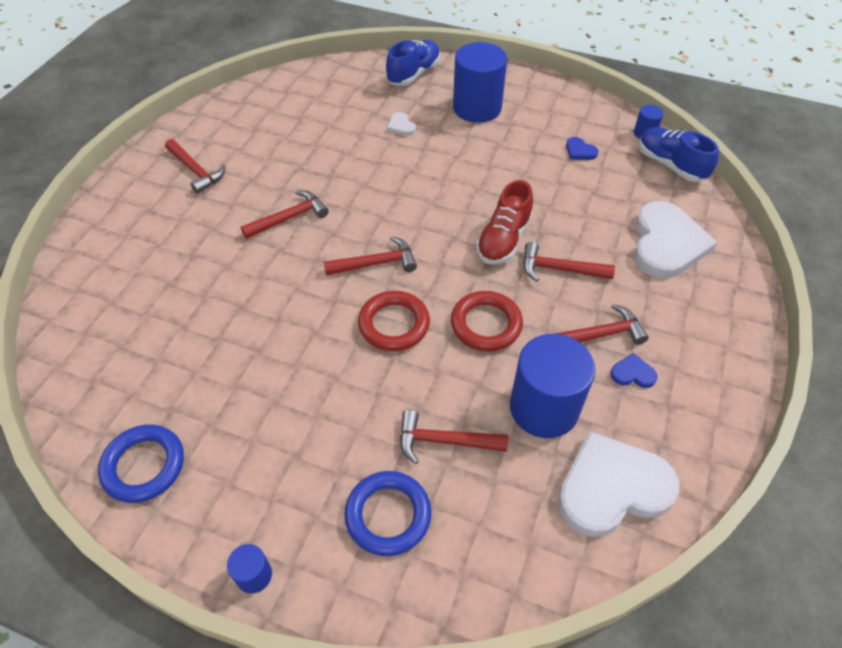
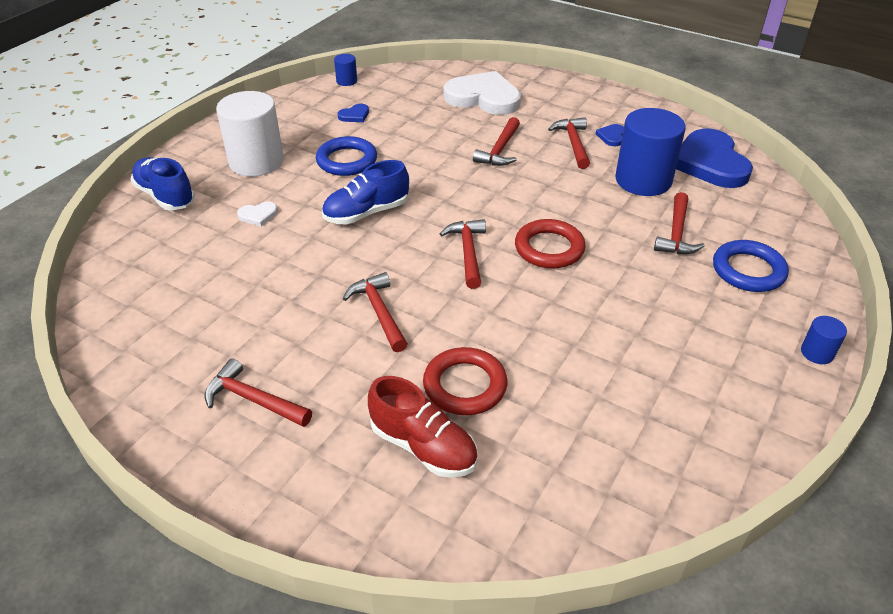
camera: 80 degrees left, 10 degrees down
blue ring [98,425,184,503] -> blue ring moved to [316,136,377,176]
red hammer [165,139,225,194] -> red hammer turned 120 degrees counterclockwise [204,358,312,427]
red ring [451,291,523,351] -> red ring moved to [423,347,507,415]
blue cylinder [453,42,507,123] -> white cylinder [216,91,284,177]
red shoe [476,180,533,264] -> red shoe moved to [368,376,478,478]
white heart [558,431,679,537] -> blue heart [676,129,753,188]
blue shoe [639,127,719,182] -> blue shoe moved to [322,160,409,225]

